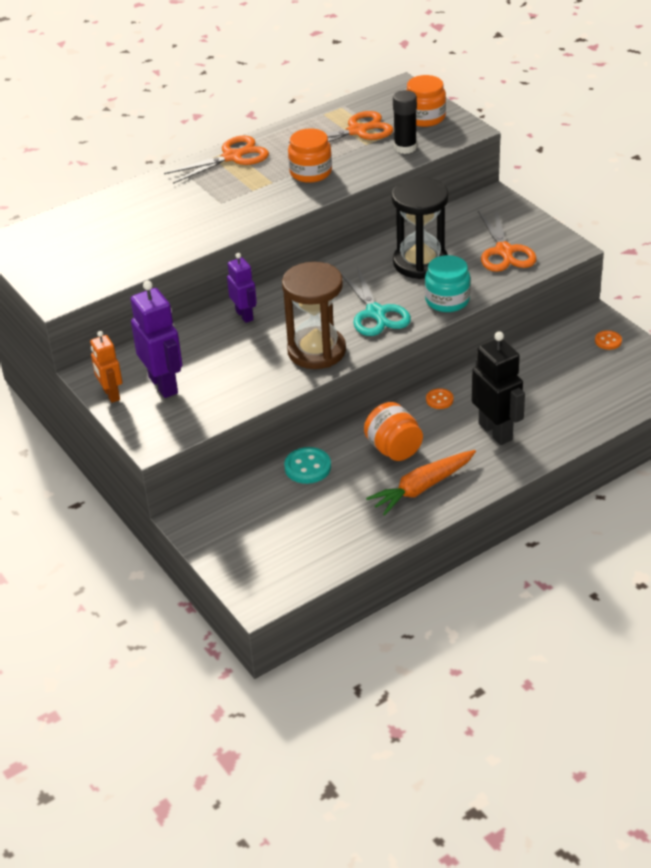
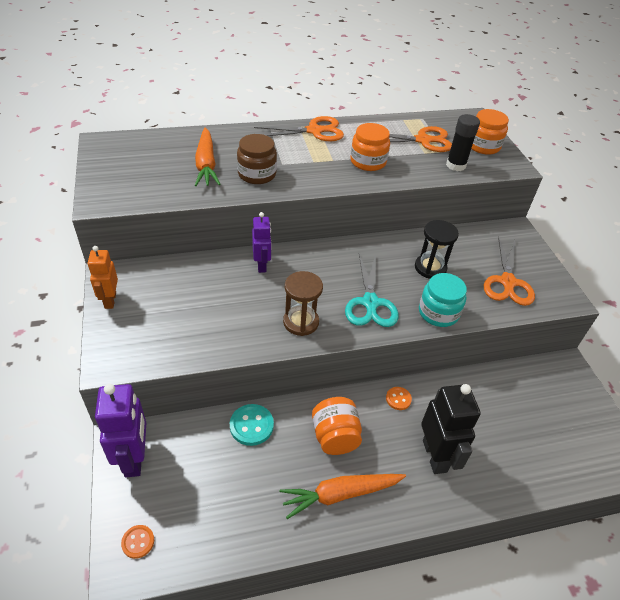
camera: 15 degrees right, 5 degrees up
purple robot [131,280,183,398] -> purple robot moved to [95,384,146,477]
brown hourglass [282,262,346,369] -> brown hourglass [283,271,323,336], size x0.66
black hourglass [392,177,449,279] -> black hourglass [415,220,459,279], size x0.66
orange button [595,330,622,350] -> orange button moved to [121,525,154,559]
none -> orange carrot [195,128,221,186]
none -> brown jar [237,134,277,184]

